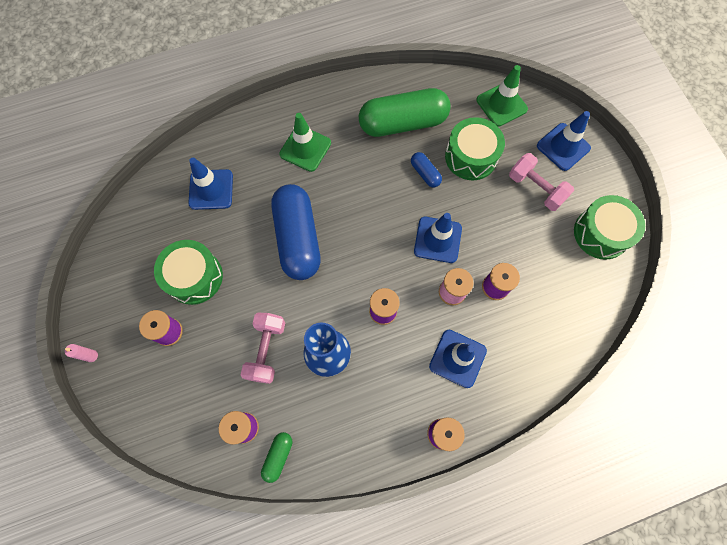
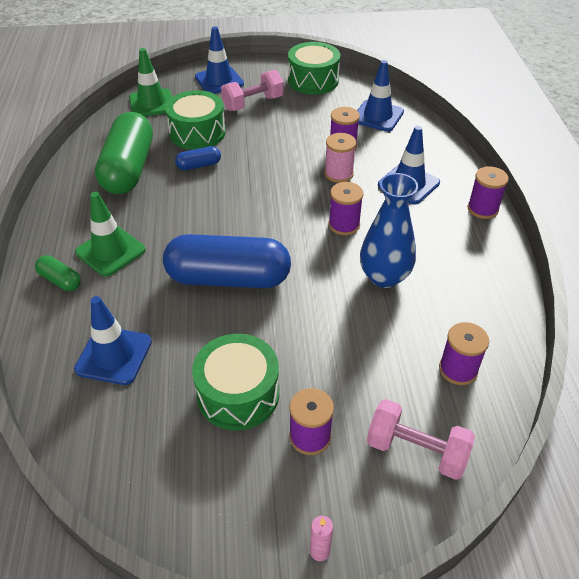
camera: 75 degrees left, 25 degrees down
pink dumbbell [241,313,285,384] -> pink dumbbell moved to [367,399,475,480]
green capsule [261,432,292,483] -> green capsule moved to [35,255,81,291]
blue traffic cone [414,213,462,263] -> blue traffic cone moved to [357,60,404,132]

